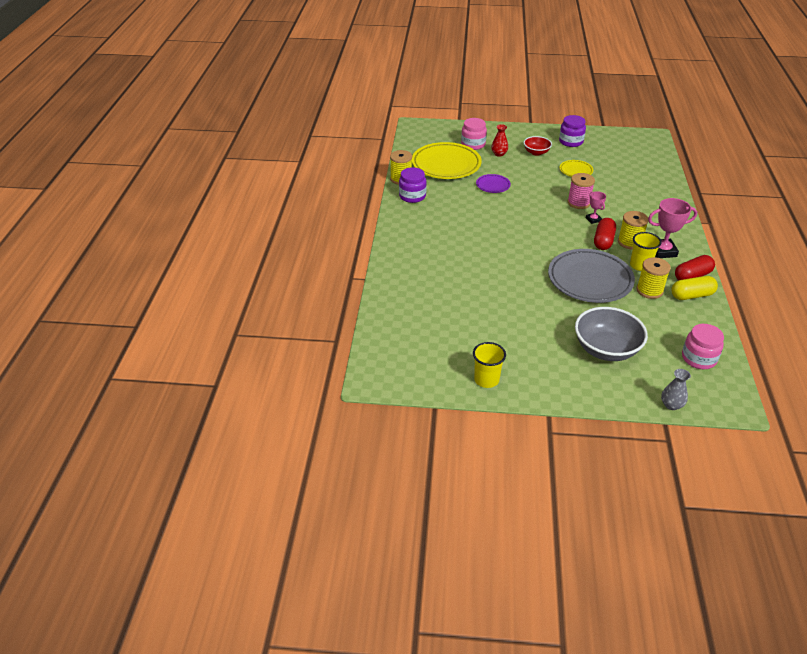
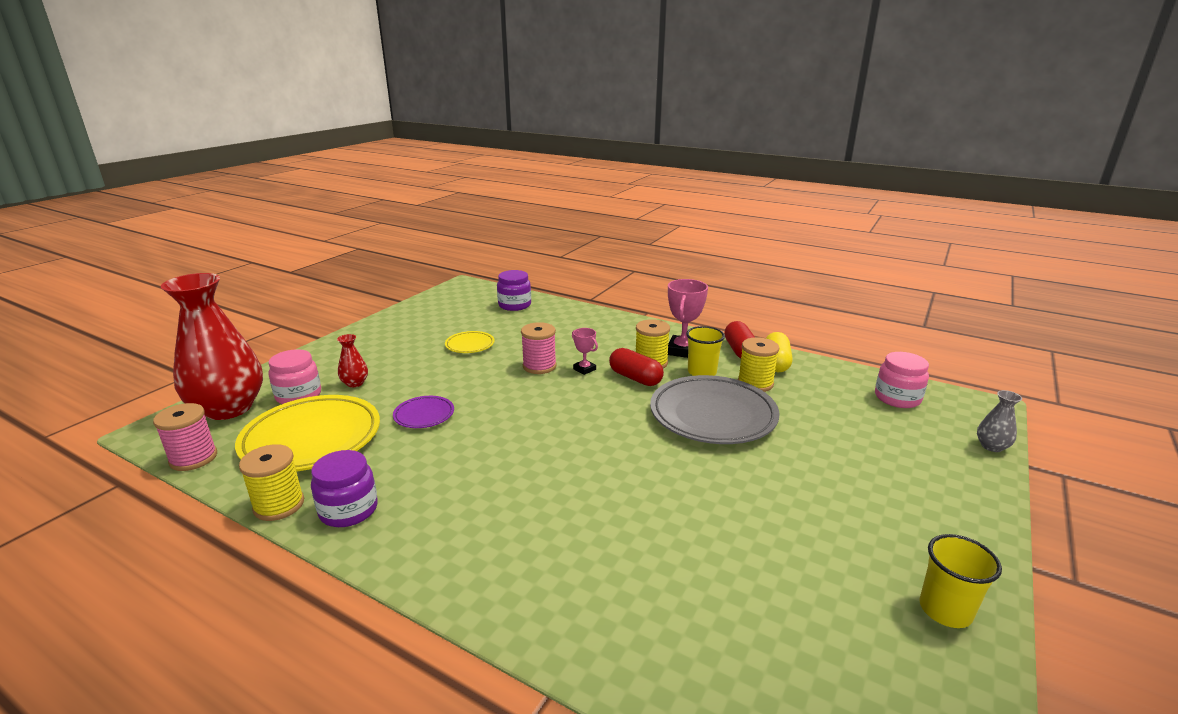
camera: 65 degrees left, 15 degrees down
red bowl [524,136,552,156] -> none
purple jar [559,115,586,147] -> purple jar moved to [497,270,531,311]
grey bowl [575,307,648,361] -> none
pink trophy [586,191,606,224] -> pink trophy turned 45 degrees clockwise [572,328,598,375]
none -> pink spool [153,403,217,471]
none -> red vase [161,273,263,420]

